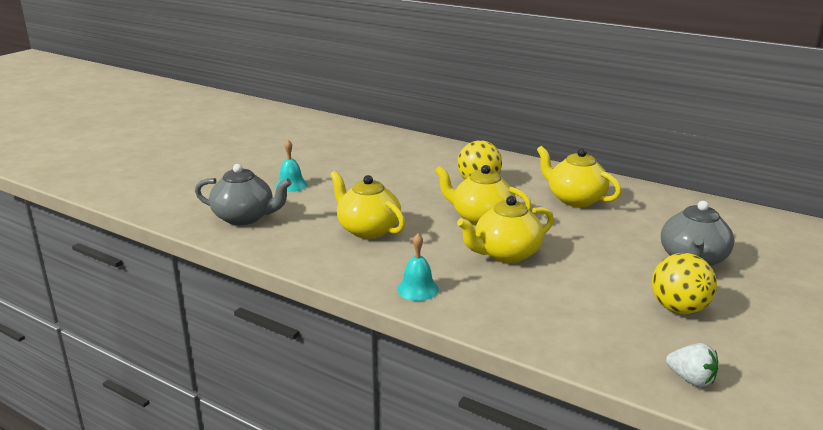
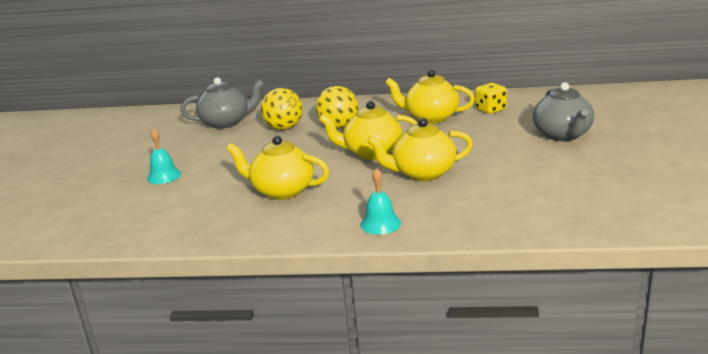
camera: 25 degrees left, 0 degrees up
grey teapot [195,164,292,225] -> grey teapot moved to [180,77,264,129]
yellow teapot [457,196,554,263] -> yellow teapot turned 45 degrees clockwise [367,118,473,181]
yellow ball [652,253,717,314] -> yellow ball moved to [261,88,303,130]
white strawberry [666,343,719,387] -> none
none -> yellow dice [475,83,507,114]

